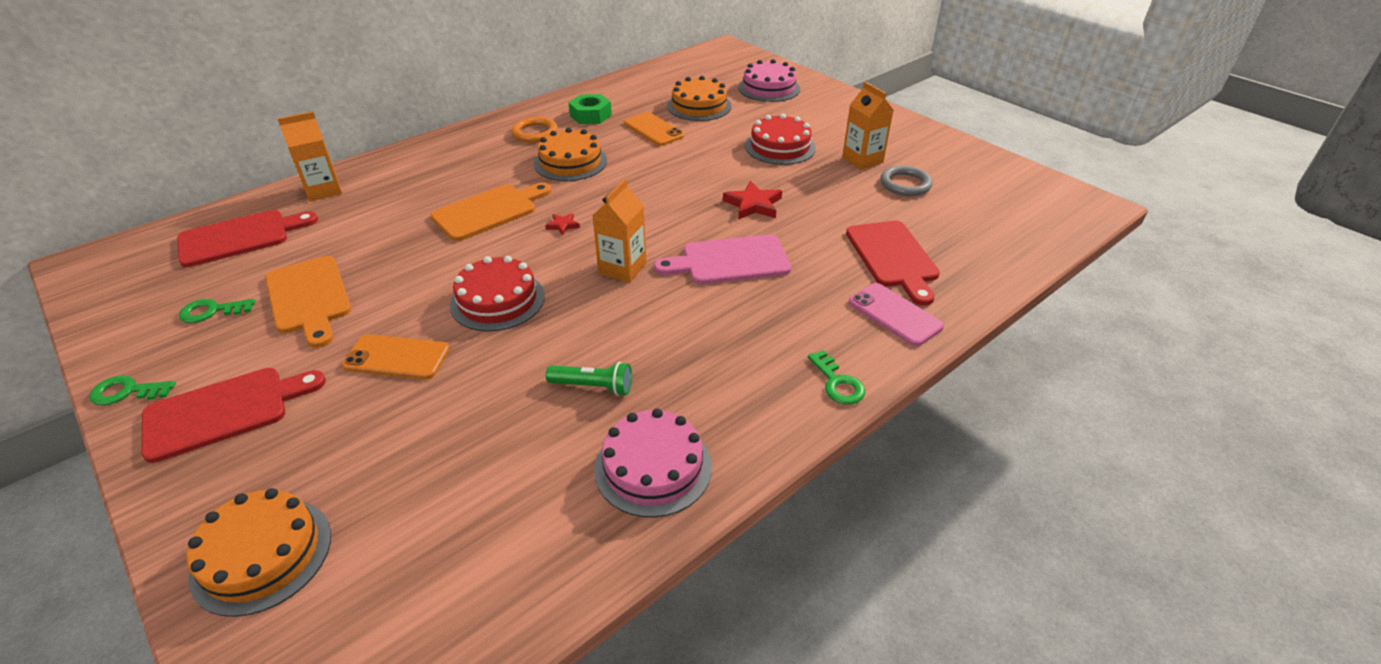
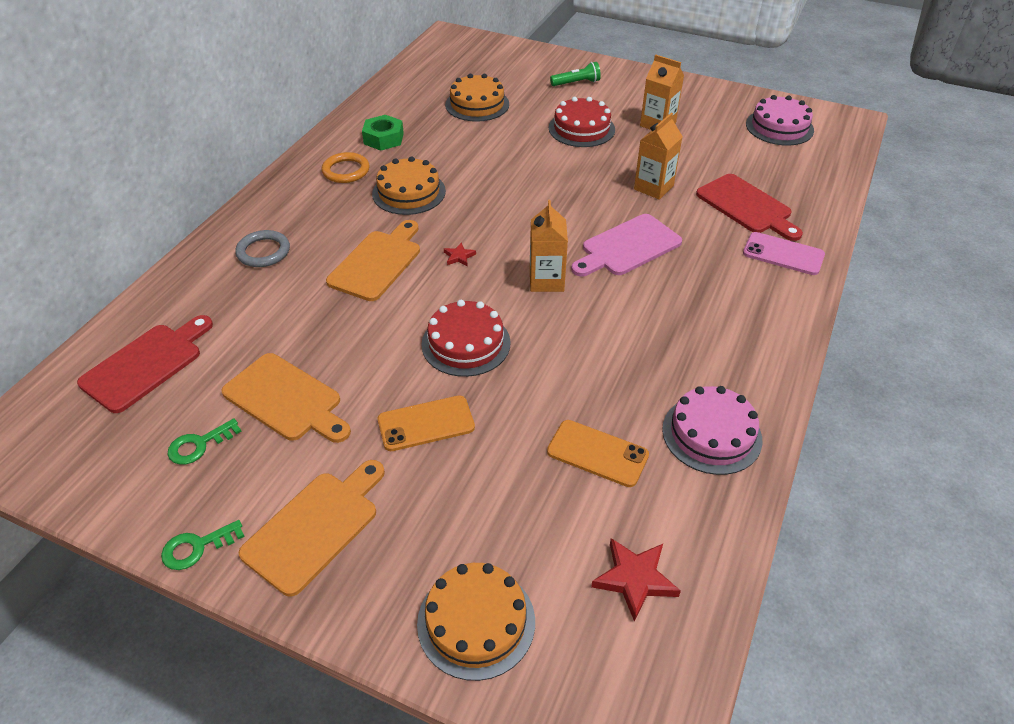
camera: 25 degrees left, 5 degrees up
red cutting board [142,368,326,463] -> orange cutting board [239,460,385,597]
orange carton [277,111,342,201] -> orange carton moved to [634,113,683,200]
green flashlight [546,362,632,396] -> green flashlight moved to [550,62,601,86]
orange phone [624,112,685,146] -> orange phone moved to [547,420,649,487]
red star [723,181,782,220] -> red star moved to [591,538,681,622]
pink cake [738,59,800,102] -> pink cake moved to [746,95,814,146]
green key [808,350,865,405] -> none
grey ring [880,165,932,196] -> grey ring moved to [235,230,290,267]

